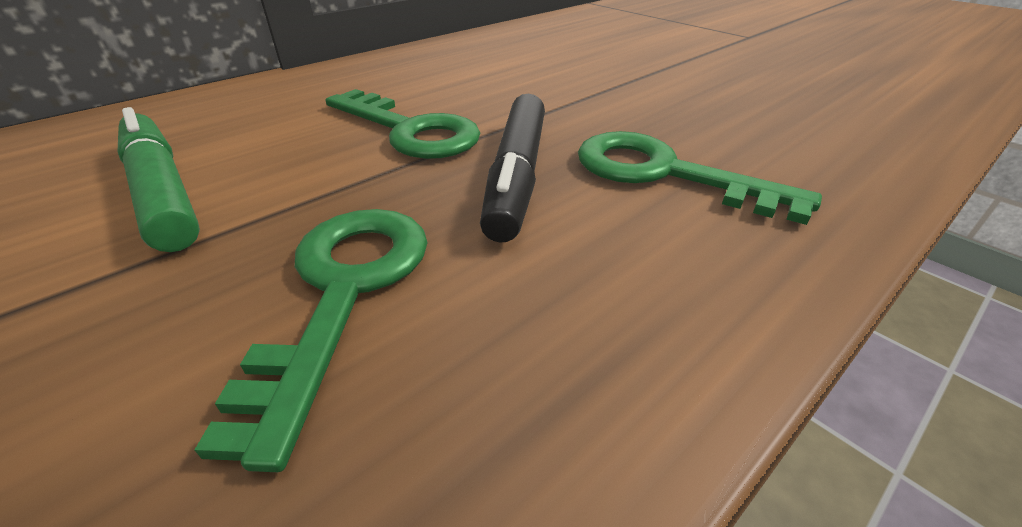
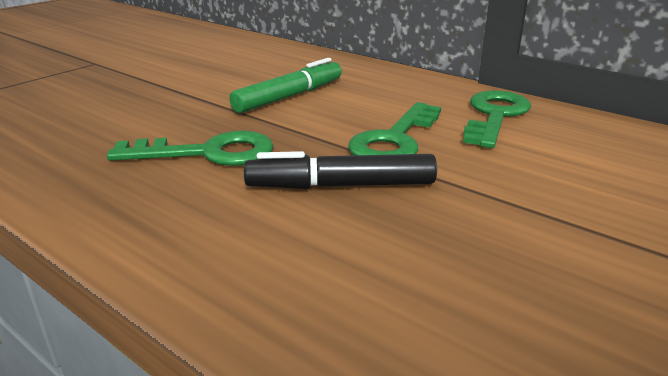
camera: 80 degrees right, 10 degrees down
green key [578,131,822,225] -> green key moved to [463,90,531,148]

